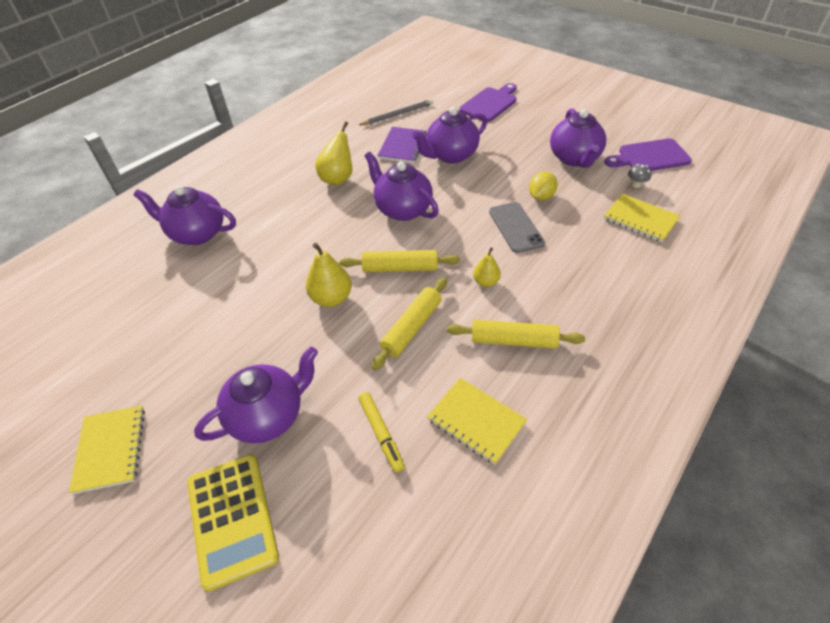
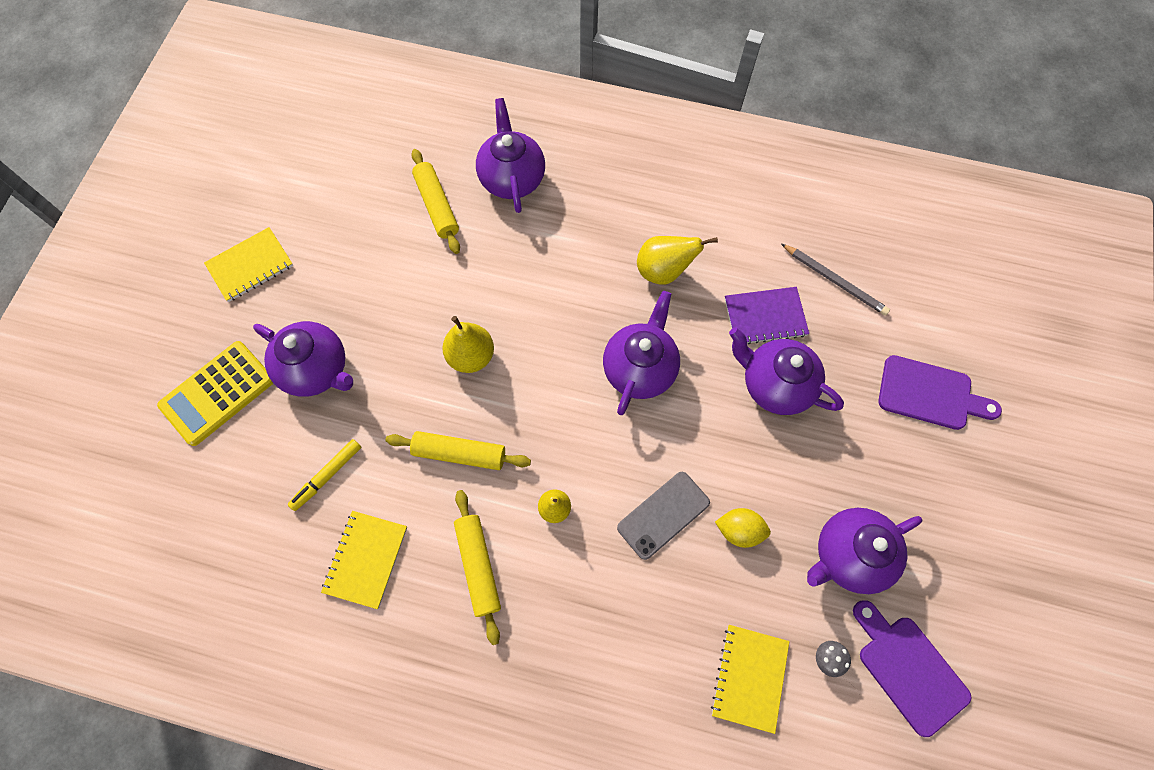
camera: 65 degrees right, 20 degrees up
yellow rolling pin [340,250,460,272] -> yellow rolling pin moved to [411,149,460,254]

